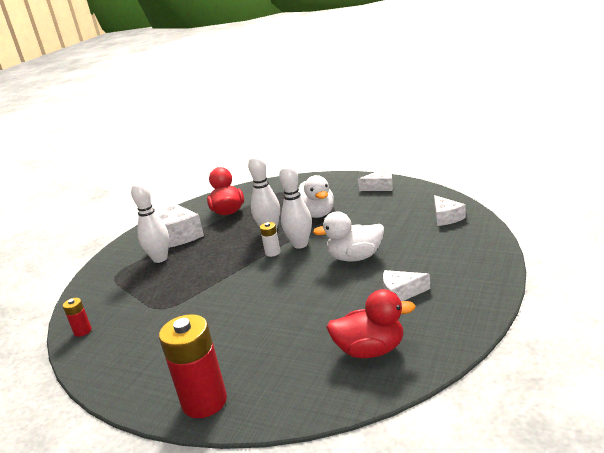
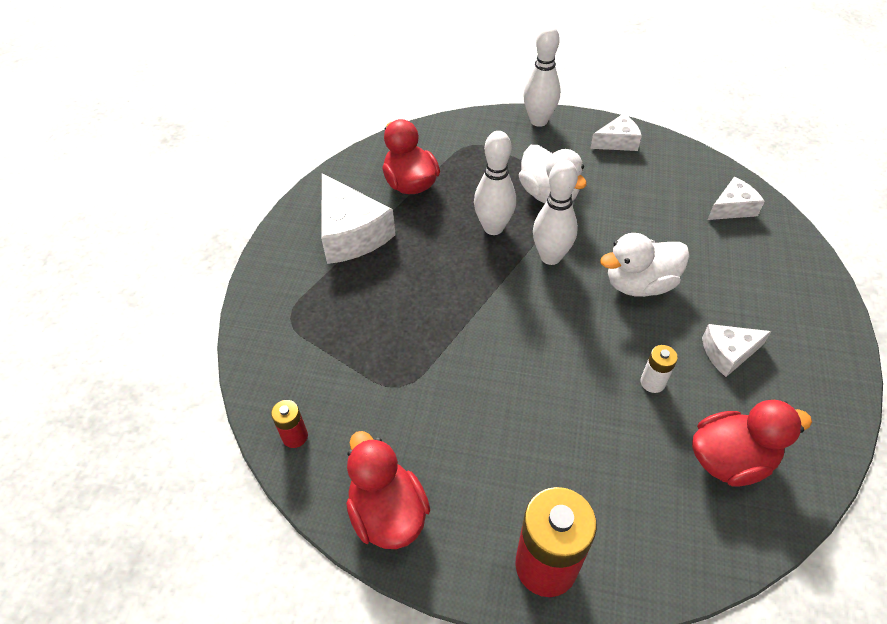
camera: 15 degrees left, 25 degrees up
white bowling pin [131,182,169,263] -> white bowling pin moved to [523,25,561,127]
white battery [260,222,280,257] -> white battery moved to [640,345,678,393]
white cheese [434,195,466,226] -> white cheese turned 90 degrees counterclockwise [708,177,765,220]
none -> red duck [346,431,430,549]

